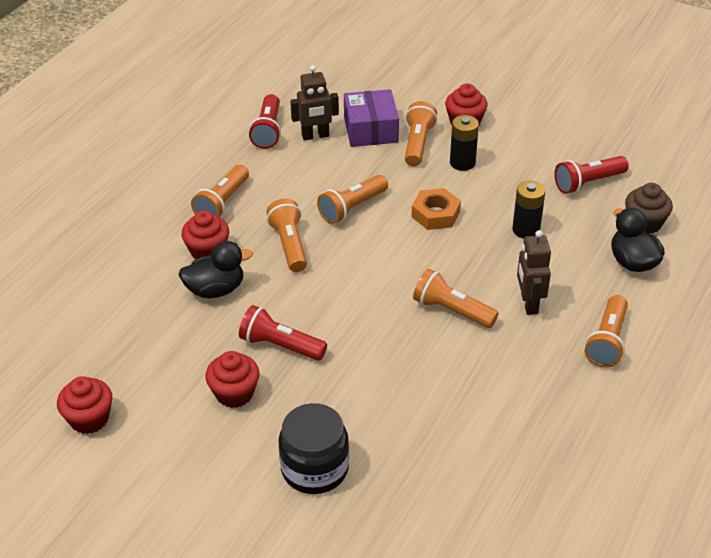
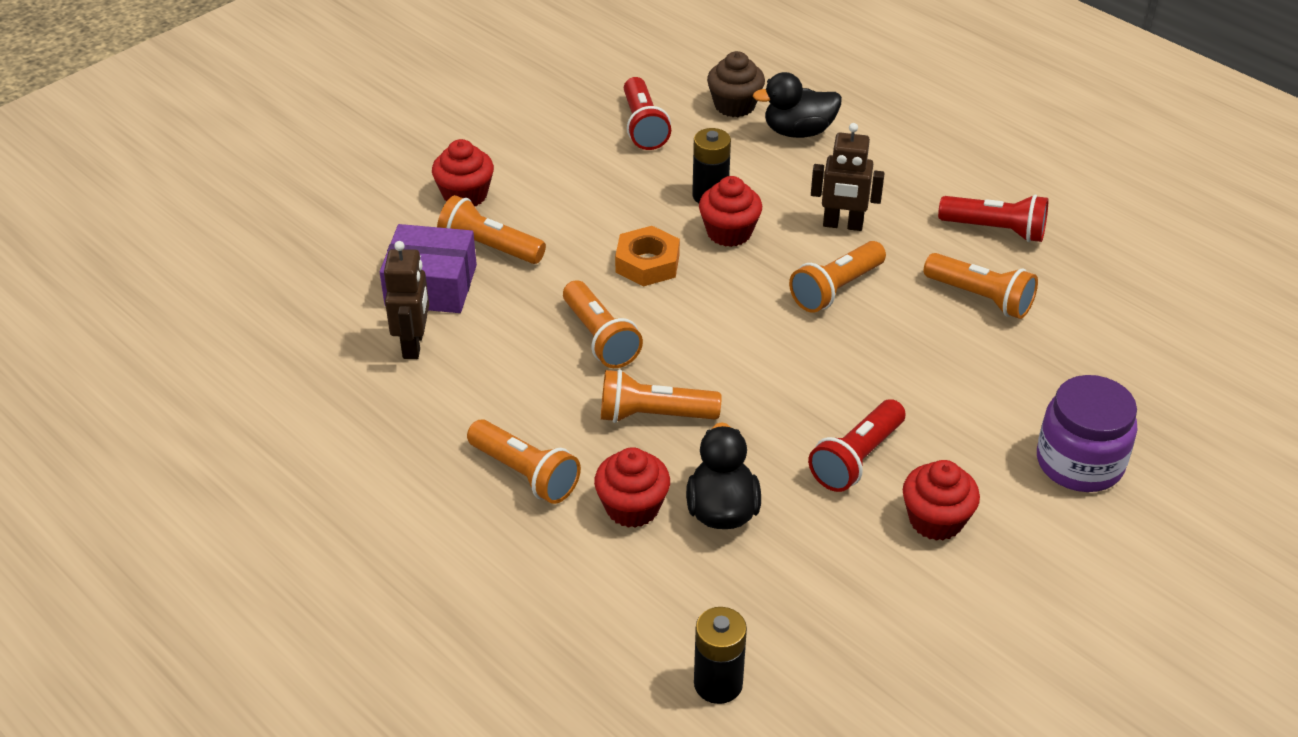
camera: 75 degrees left, 0 degrees up
red cupcake [57,376,112,434] -> red cupcake moved to [699,176,762,247]
red flashlight [249,94,281,149] -> red flashlight moved to [938,194,1048,242]
black jar [278,403,349,494] -> purple jar [1037,375,1137,492]
black battery [450,115,479,171] -> black battery moved to [694,607,747,704]
orange flashlight [585,295,628,368] -> orange flashlight moved to [924,253,1038,319]

